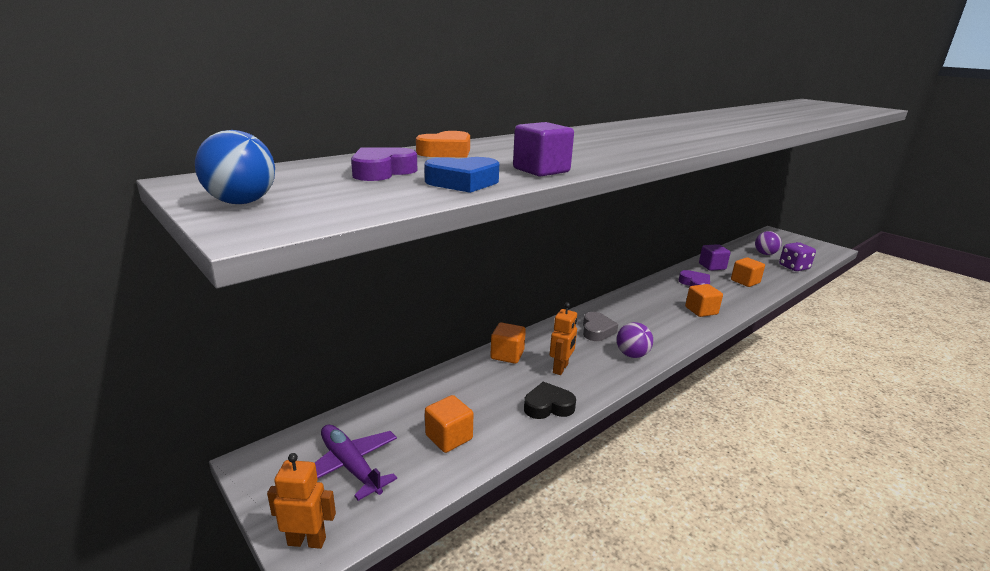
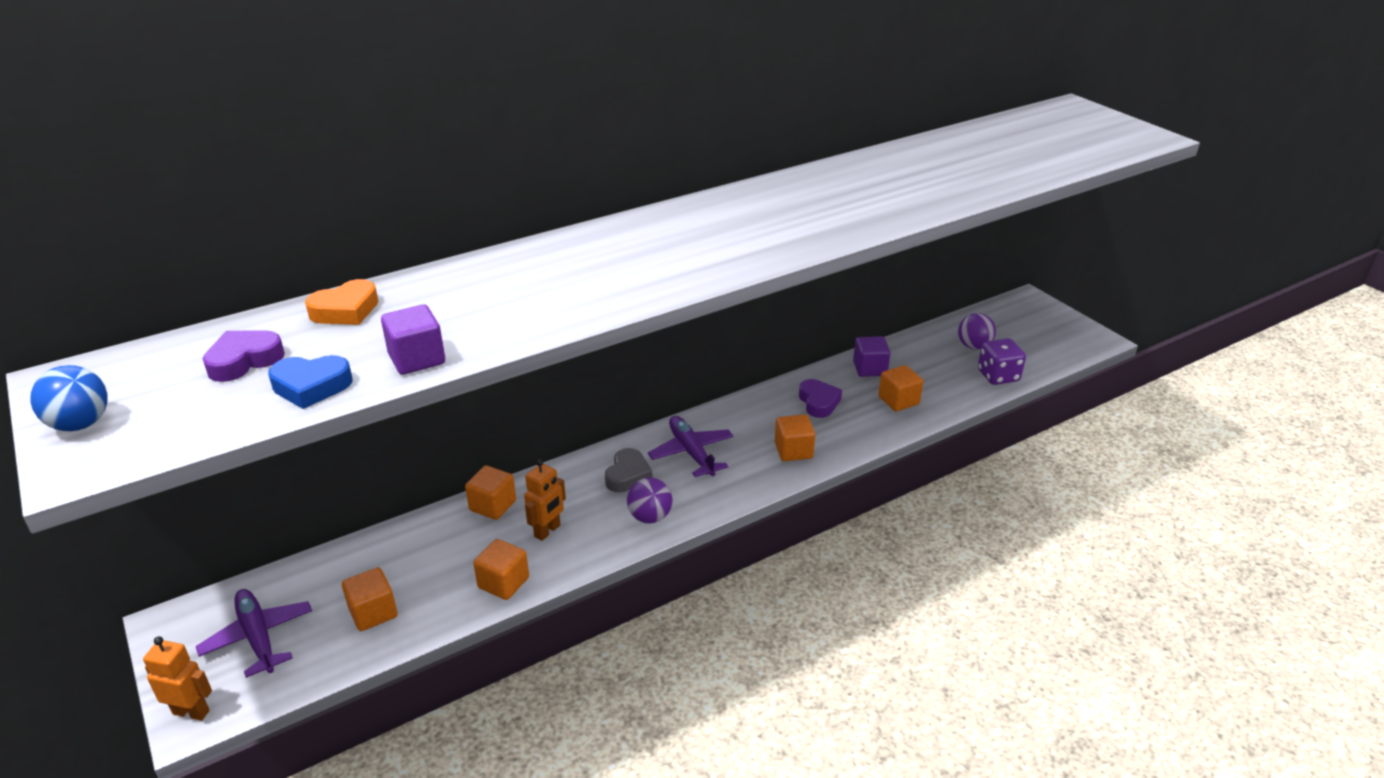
camera: 10 degrees right, 10 degrees up
black heart [524,382,576,419] -> orange cube [473,539,529,600]
none -> purple plane [648,416,733,477]

